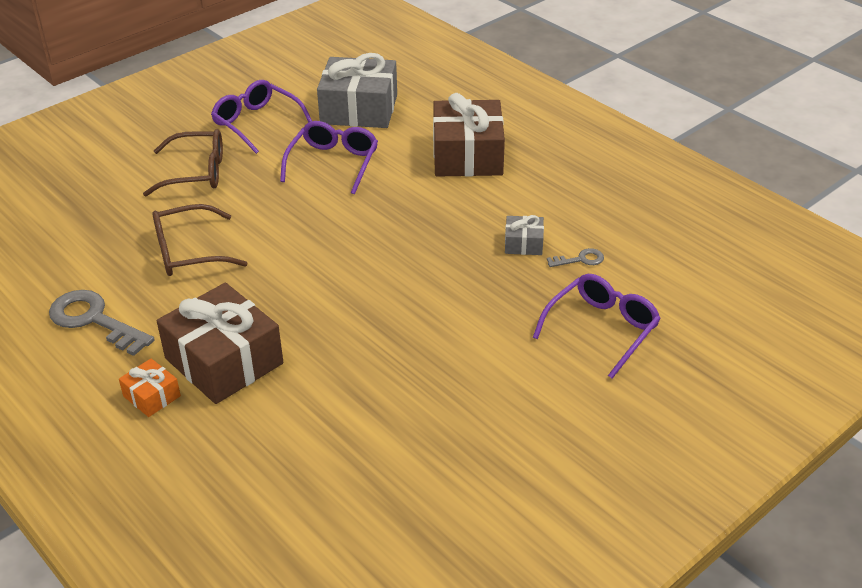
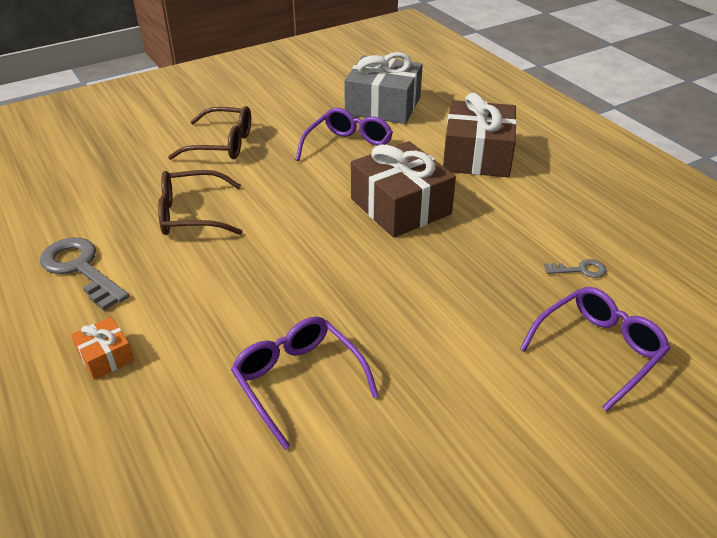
camera: 10 degrees right, 0 degrees up
brown gift [157,283,283,404] -> brown gift moved to [351,141,456,238]
purple glasses [211,80,312,154] -> purple glasses moved to [231,316,379,449]
grey gift [505,215,544,255] -> none

